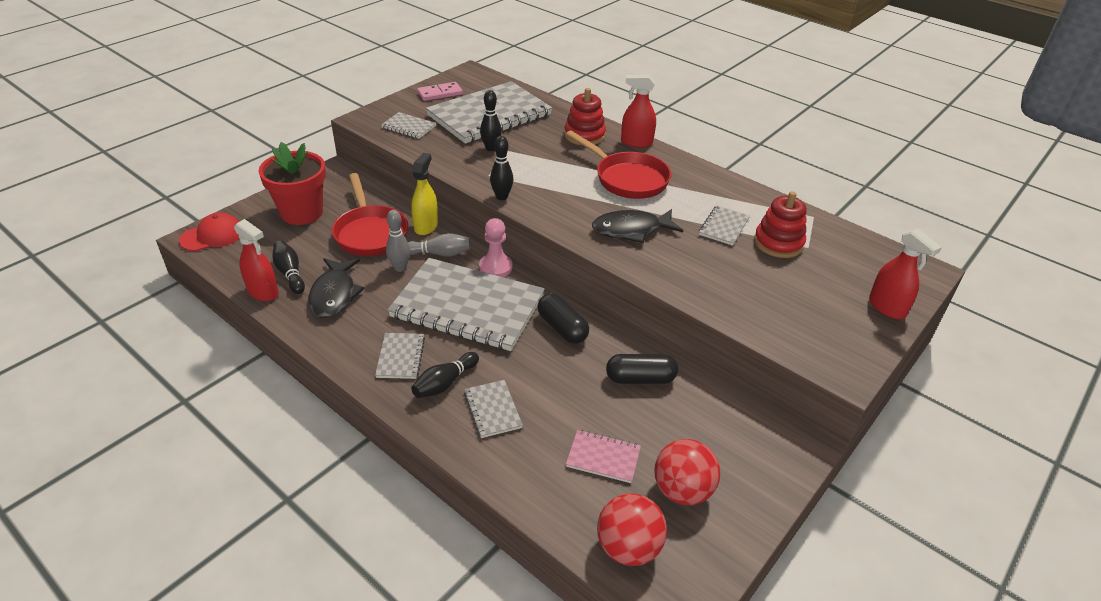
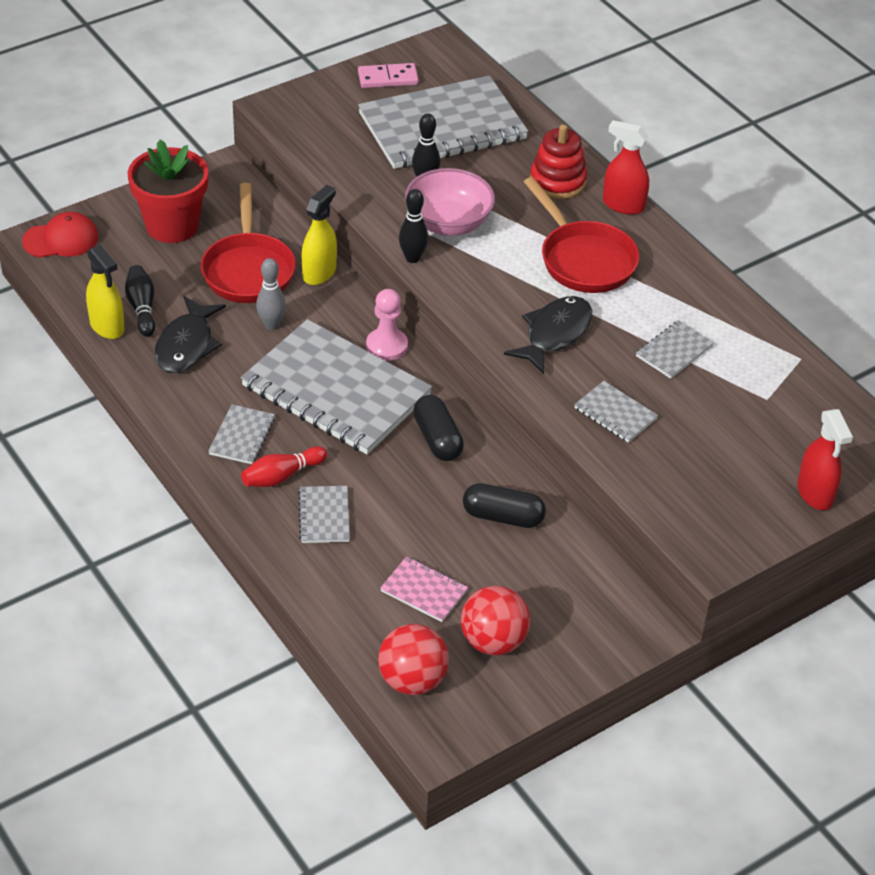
camera: 15 degrees right, 5 degrees up
red spray bottle [234,219,279,301] -> yellow spray bottle [86,244,124,339]
grey notebook [381,112,436,139] -> grey notebook moved to [574,381,658,443]
grey bowling pin [408,233,471,256] -> none
black bowling pin [411,352,479,398] -> red bowling pin [241,446,327,487]
black fish [592,209,683,243] -> black fish turned 120 degrees clockwise [504,296,592,374]
red stacking toy [754,191,807,258] -> none
none -> pink bowl [405,168,495,236]

